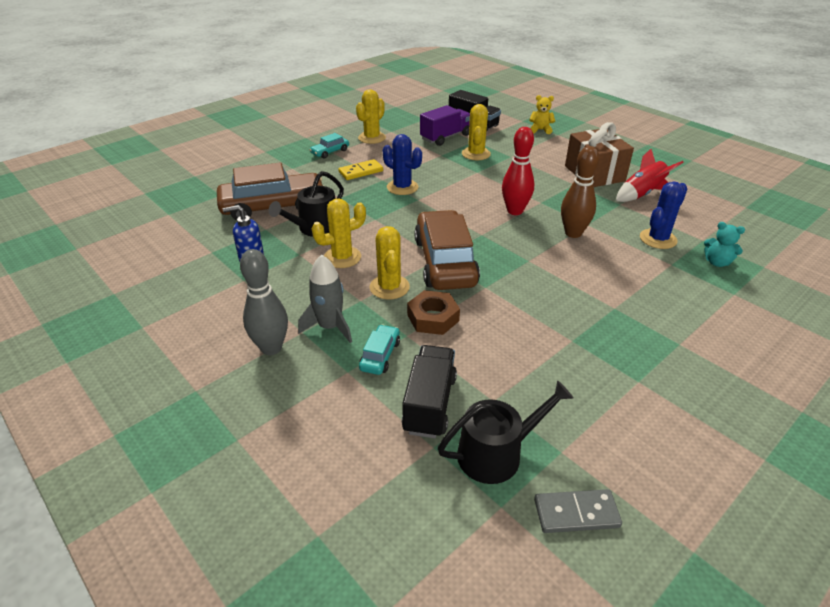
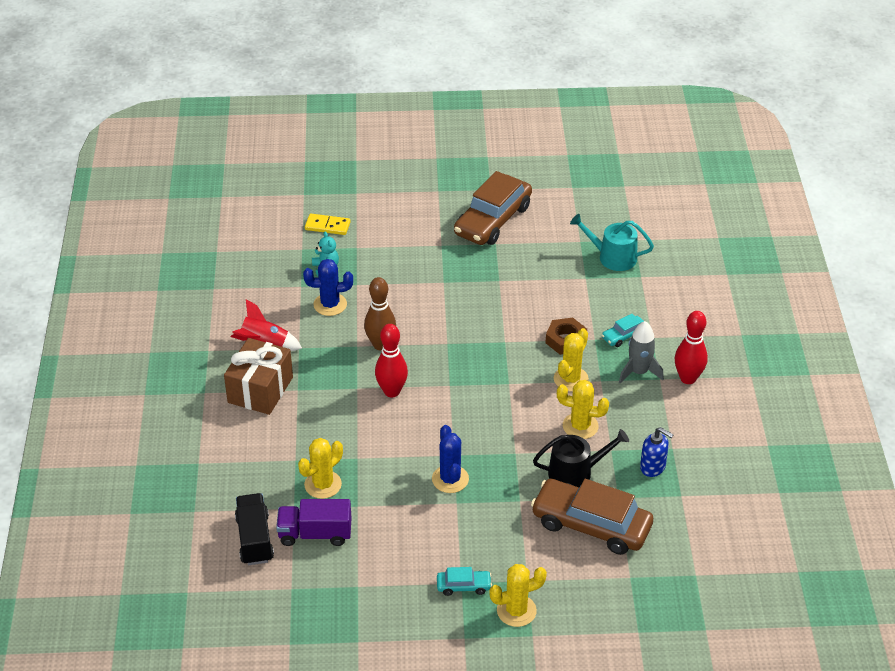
camera: 140 degrees left, 5 degrees up
grey bowling pin [240,249,288,355] -> red bowling pin [674,311,708,384]
yellow domino [338,159,383,180] -> yellow domino moved to [305,214,351,235]
yellow cactus [356,89,386,144] -> yellow cactus moved to [489,564,547,627]
black truck [402,345,457,438] -> none
brown car [414,210,480,290] -> brown car moved to [454,171,532,245]
black watering can [438,381,574,484] -> turquoise watering can [570,214,654,271]
yellow teddy bear [529,95,555,134] -> none
grey domino [534,489,622,533] -> none

